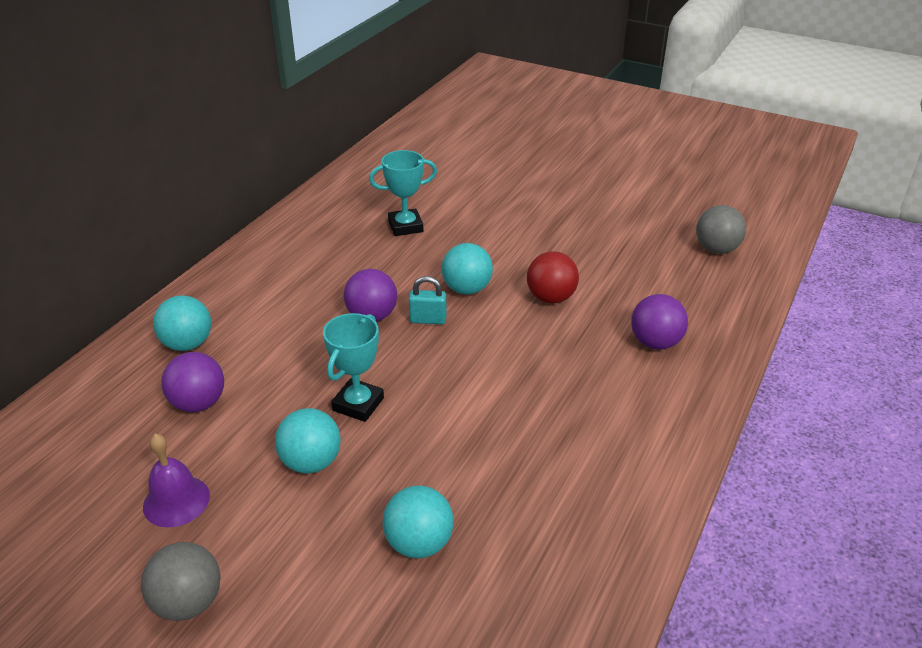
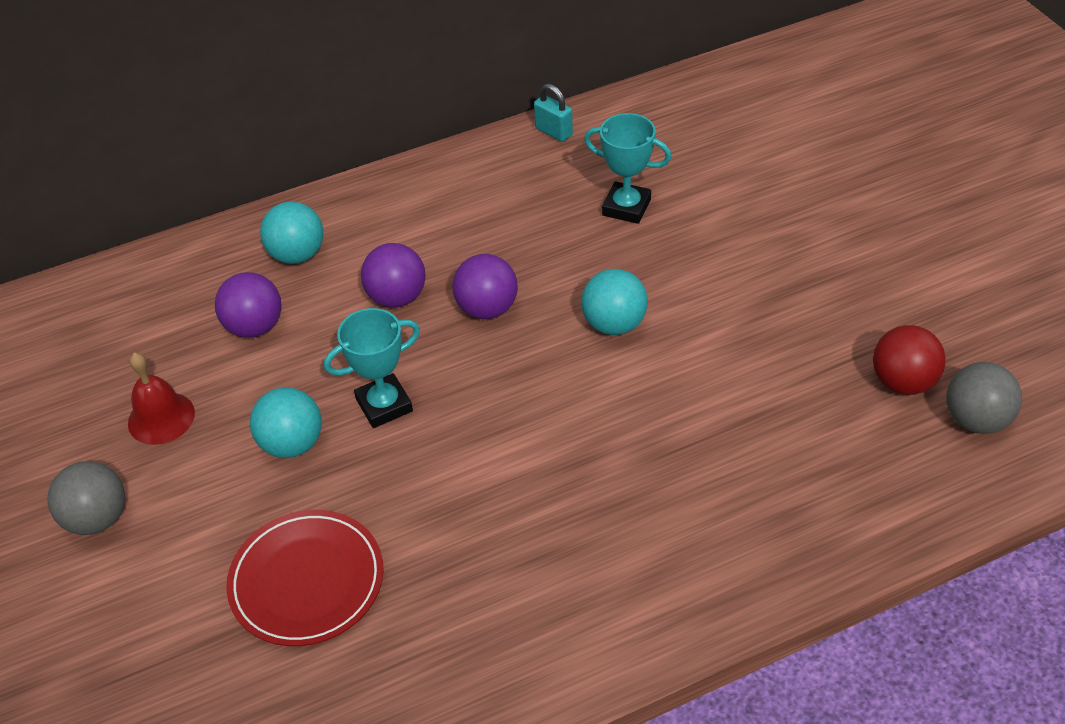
camera: 40 degrees right, 10 degrees up
purple bell [143,434,210,528] -> red bell [128,353,195,445]
turquoise ball [382,485,454,558] -> red plate [226,510,384,646]
turquoise padlock [409,276,447,324] -> turquoise padlock moved to [534,84,573,142]
red ball [527,251,579,304] -> red ball moved to [873,325,946,395]
purple ball [631,294,688,349] -> purple ball moved to [361,243,426,308]

